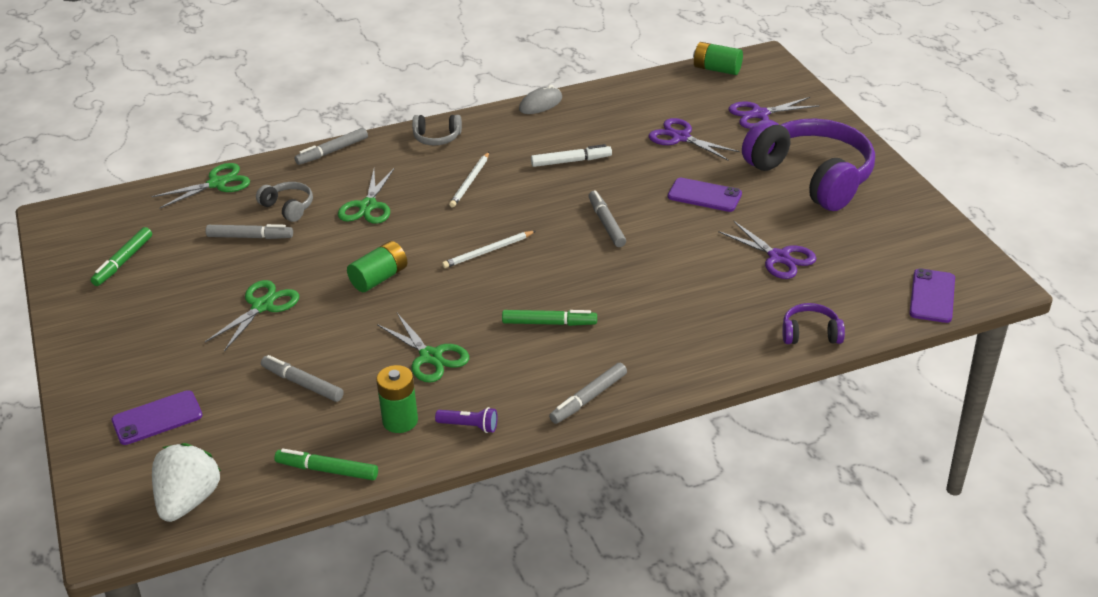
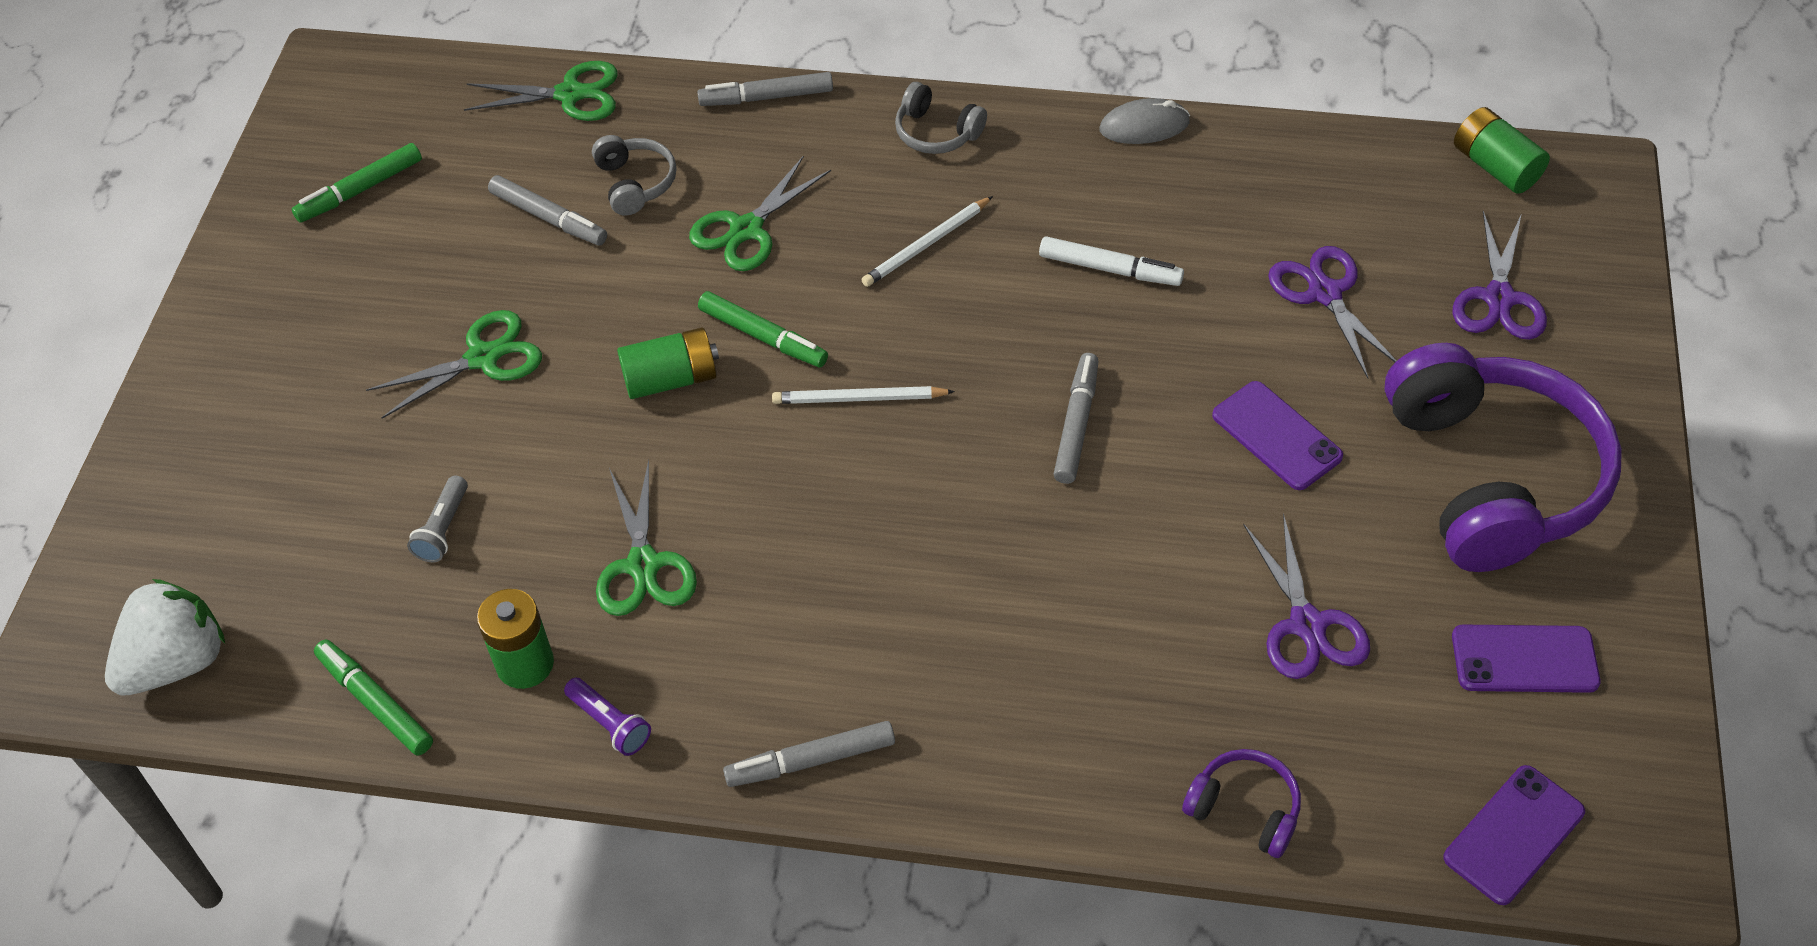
camera: 30 degrees right, 15 degrees up
purple phone [112,390,203,445] -> purple phone moved to [1452,625,1601,693]
grey marker [261,355,344,402] -> grey flashlight [407,475,468,562]
green marker [502,310,597,326] -> green marker moved to [698,291,828,368]
purple scissors [729,97,820,129] -> purple scissors turned 90 degrees counterclockwise [1453,211,1547,340]

